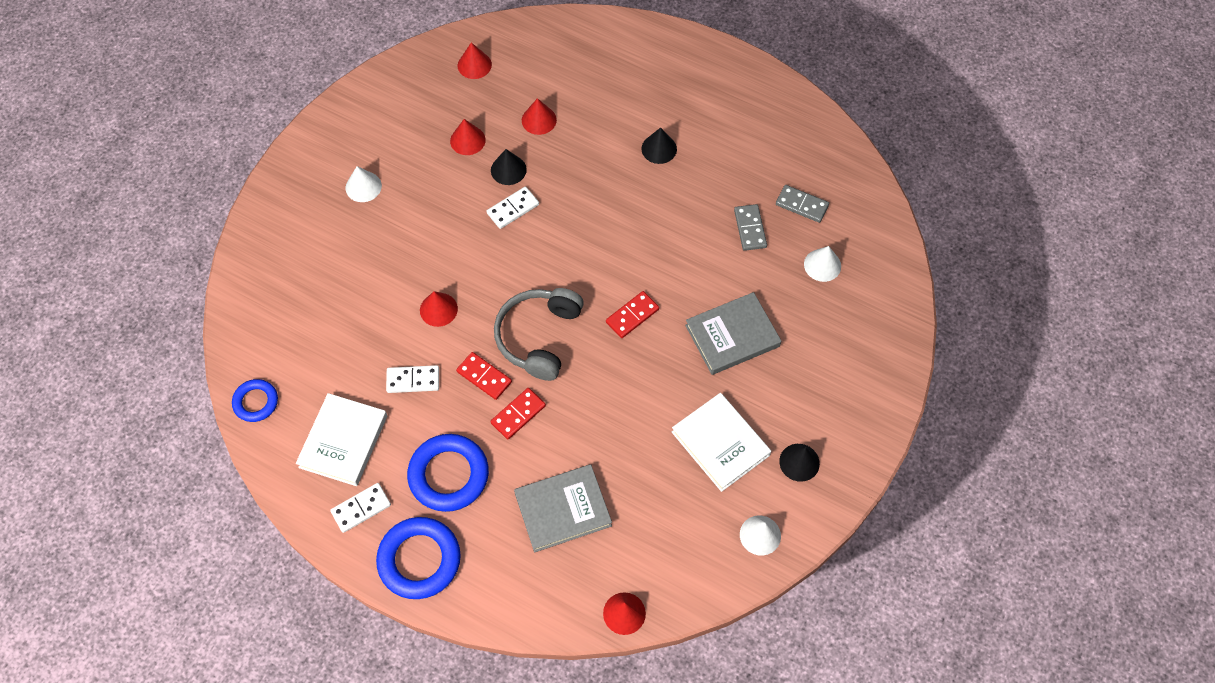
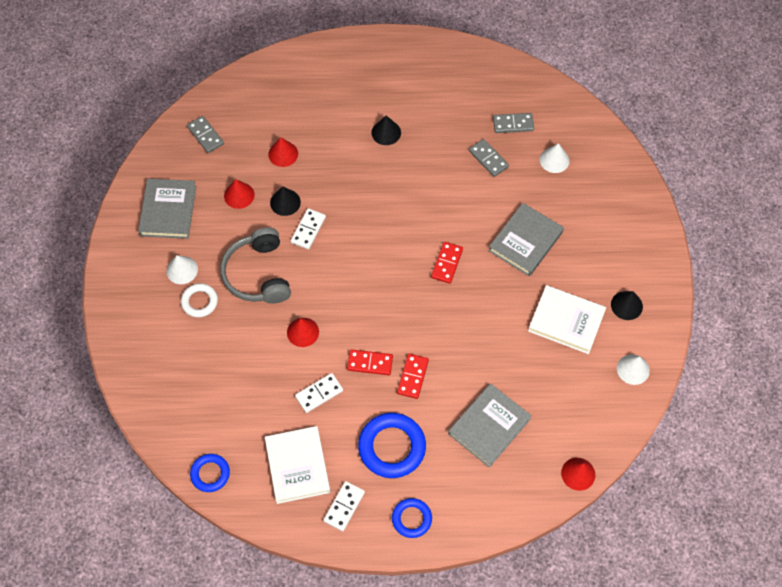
camera: 30 degrees left, 0 degrees up
blue ring [376,517,461,599] -> blue ring [392,498,432,538], size x0.58
red cone [458,42,492,79] -> grey domino [187,116,224,153]
grey headphones [494,288,584,381] -> grey headphones moved to [220,227,291,304]
none -> grey book [138,179,196,239]
none -> white ring [181,283,218,318]

